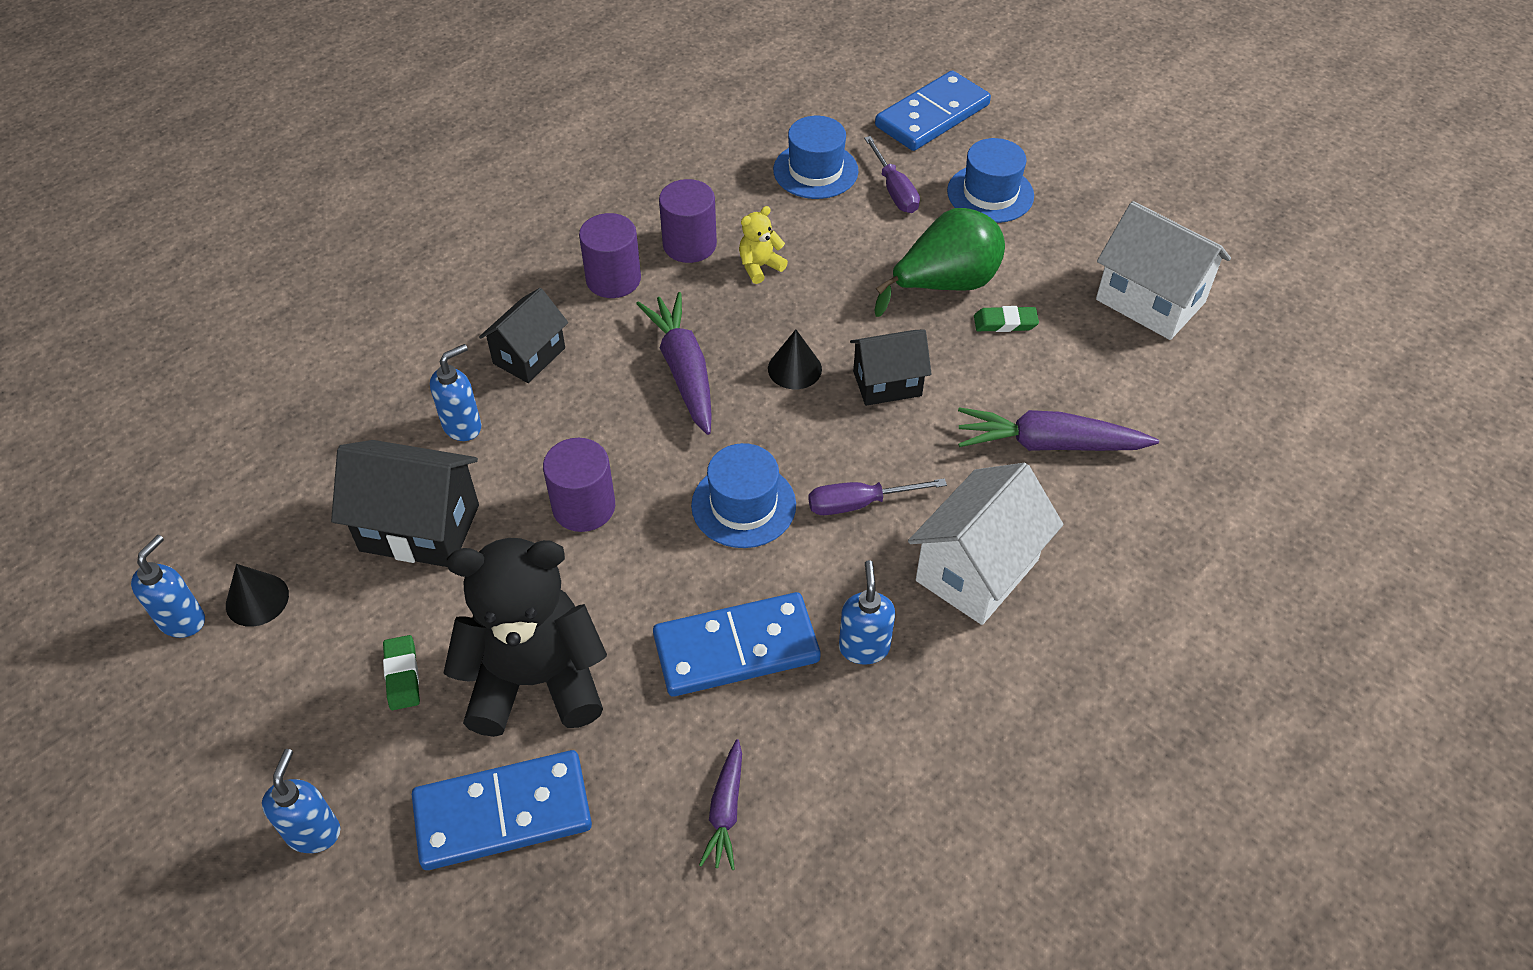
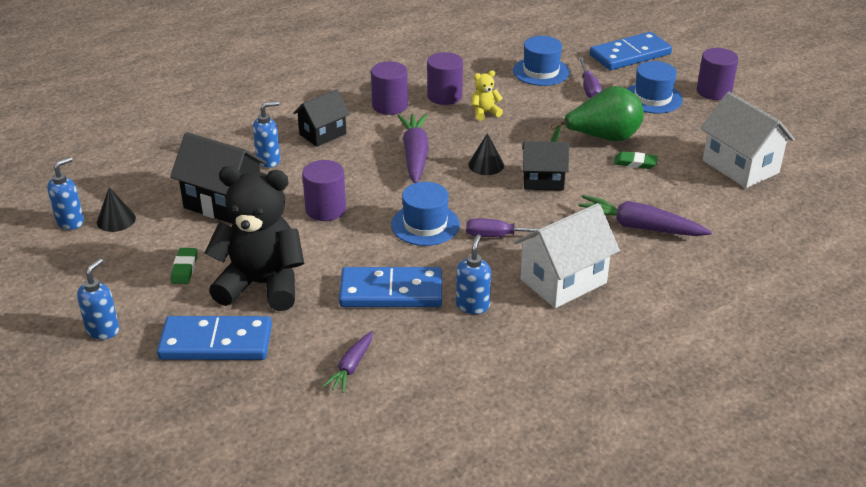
camera: 15 degrees right, 15 degrees down
none -> purple cylinder [697,48,739,100]

